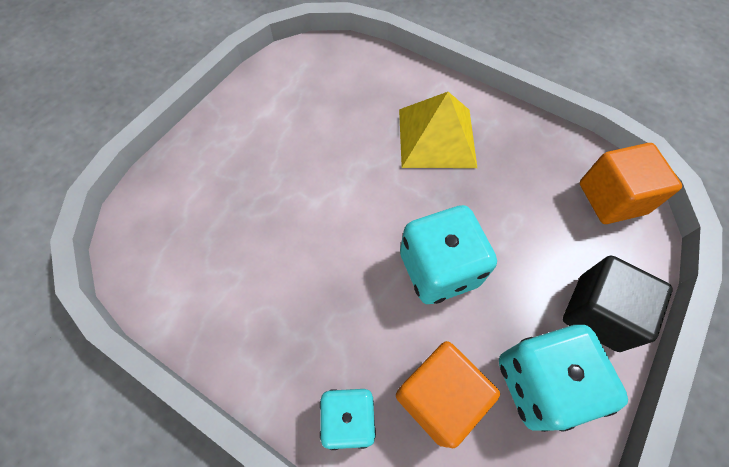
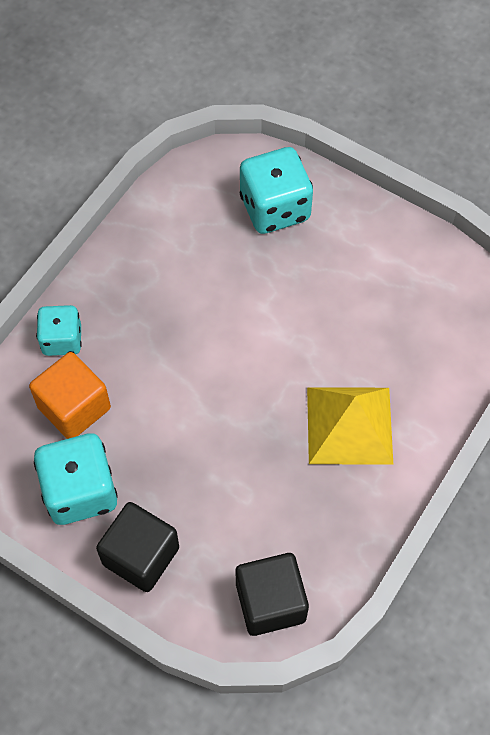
camera: 90 degrees right, 0 degrees up
turquoise dice [400,205,497,304] -> turquoise dice moved to [240,147,313,234]
orange cube [580,143,682,224] -> black cube [236,553,309,636]

